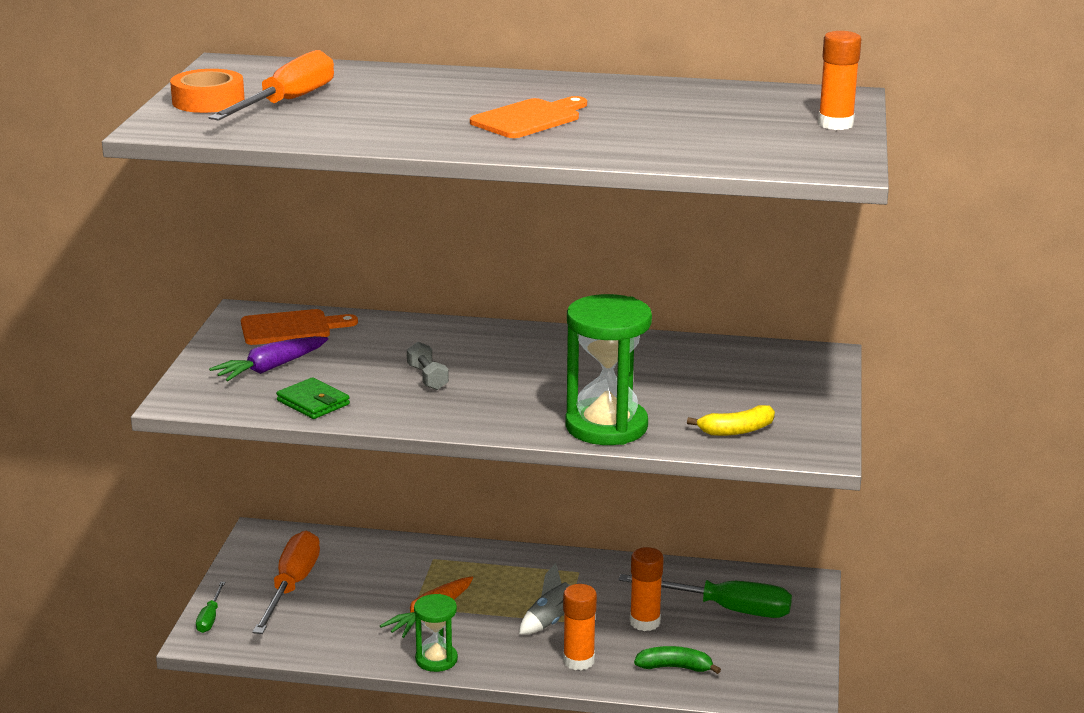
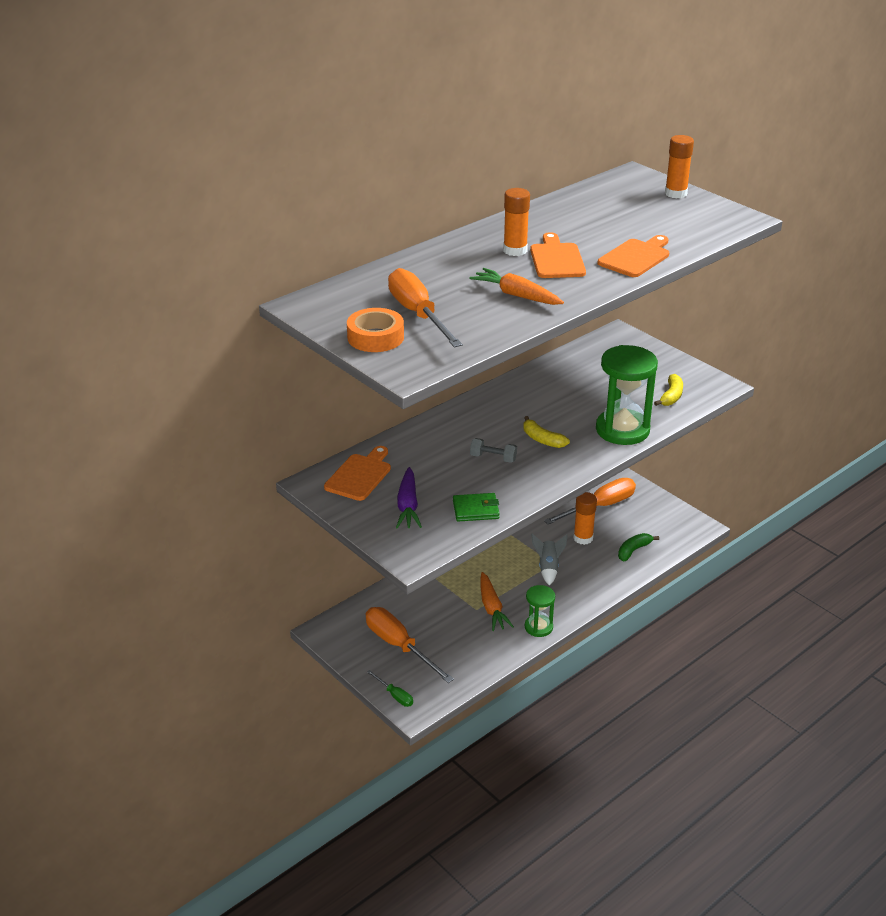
camera: 50 degrees left, 10 degrees up
orange glue stick [563,584,597,670] -> orange glue stick moved to [503,188,530,256]
green screwdriver [618,574,792,618] -> orange screwdriver [544,478,636,524]
none -> orange carrot [469,268,564,305]
none -> yellow banana [523,416,570,448]
none -> orange cutting board [597,235,669,277]

